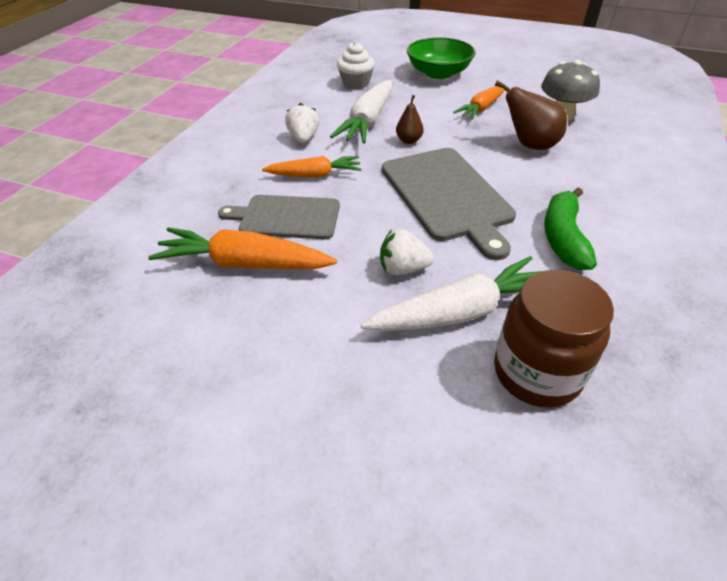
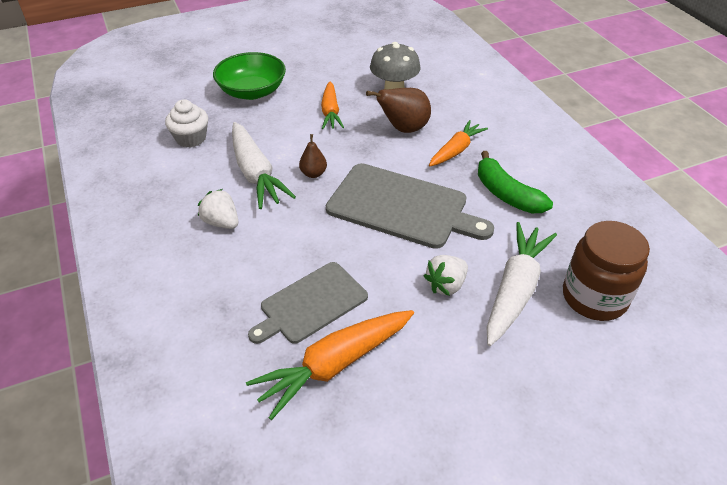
camera: 45 degrees left, 0 degrees up
orange carrot [262,156,362,178] -> orange carrot moved to [429,120,488,167]

